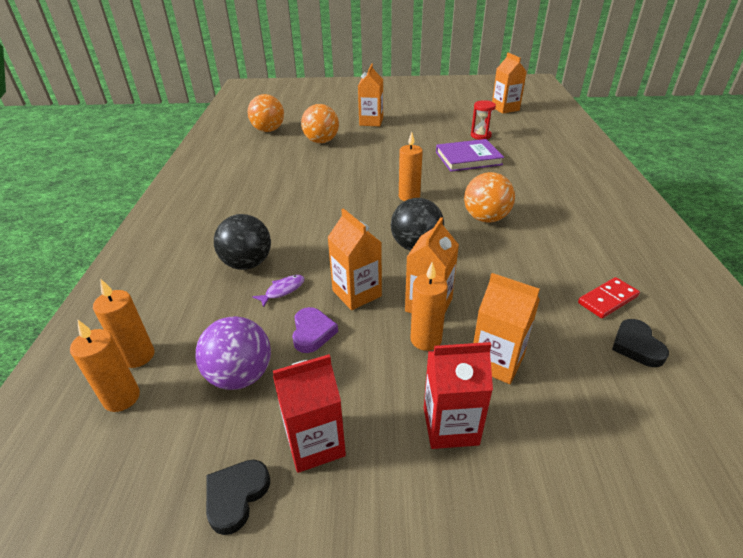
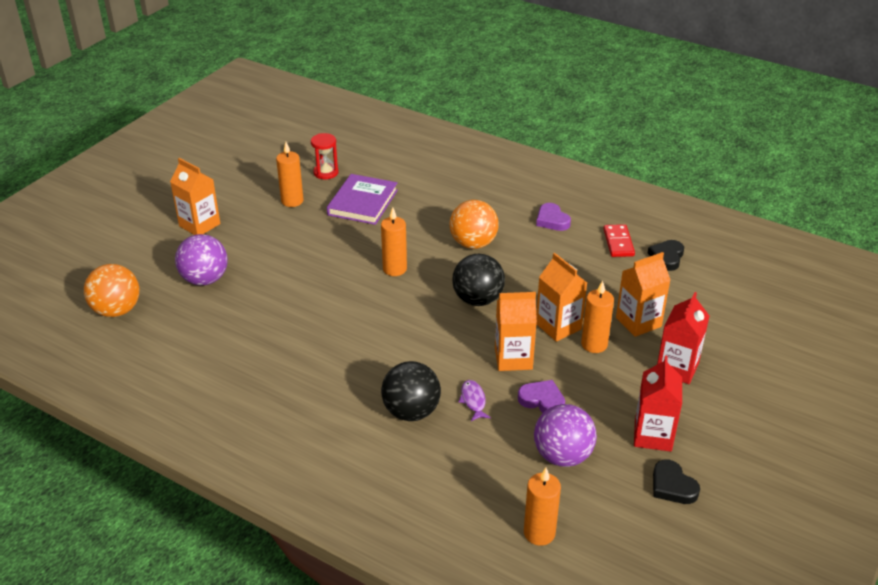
camera: 60 degrees left, 0 degrees up
orange candle [93,279,154,368] -> orange candle moved to [276,142,303,207]
orange ball [301,104,339,143] -> purple ball [175,234,228,286]
orange carton [492,52,527,114] -> none
black heart [612,319,669,367] -> black heart turned 90 degrees clockwise [648,240,684,271]
none -> purple heart [536,203,571,231]

